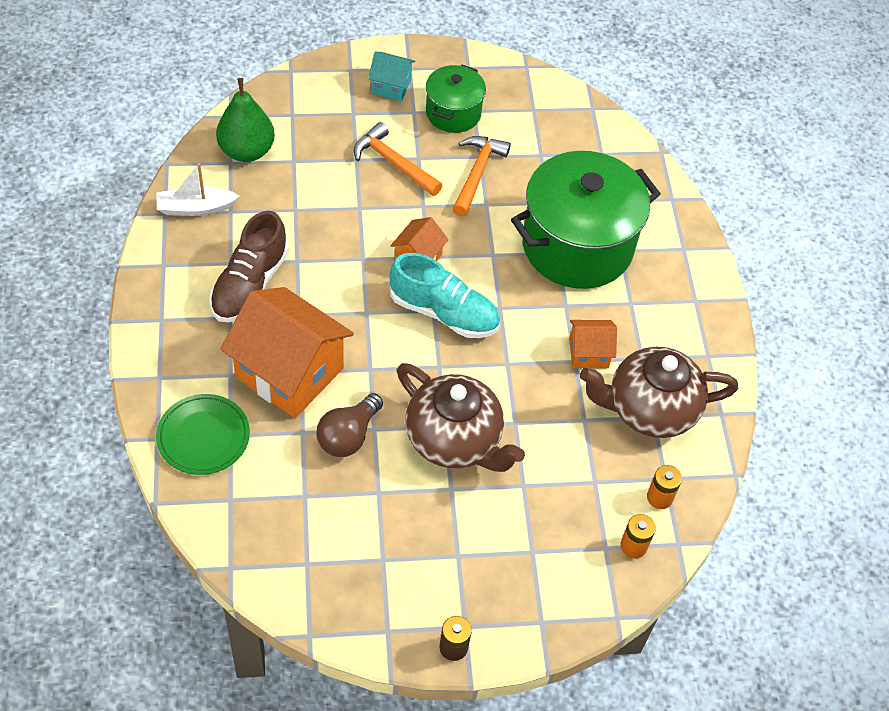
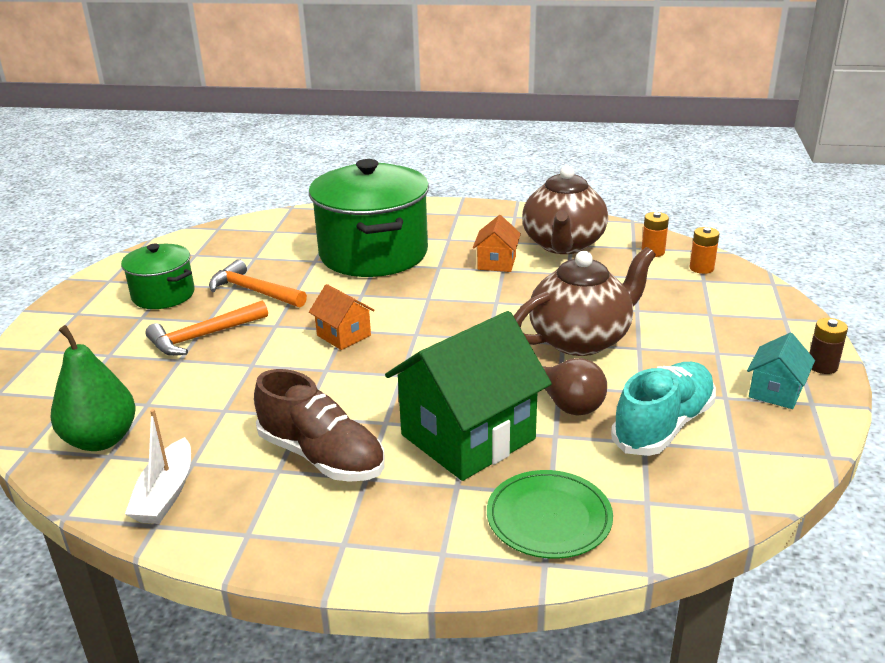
camera: 70 degrees left, 25 degrees down
orange house [221,287,354,418] -> green house [385,311,552,481]
turquoise house [368,52,415,101] -> turquoise house moved to [747,332,815,409]
turquoise shoe [389,253,500,338] -> turquoise shoe moved to [611,362,716,456]

